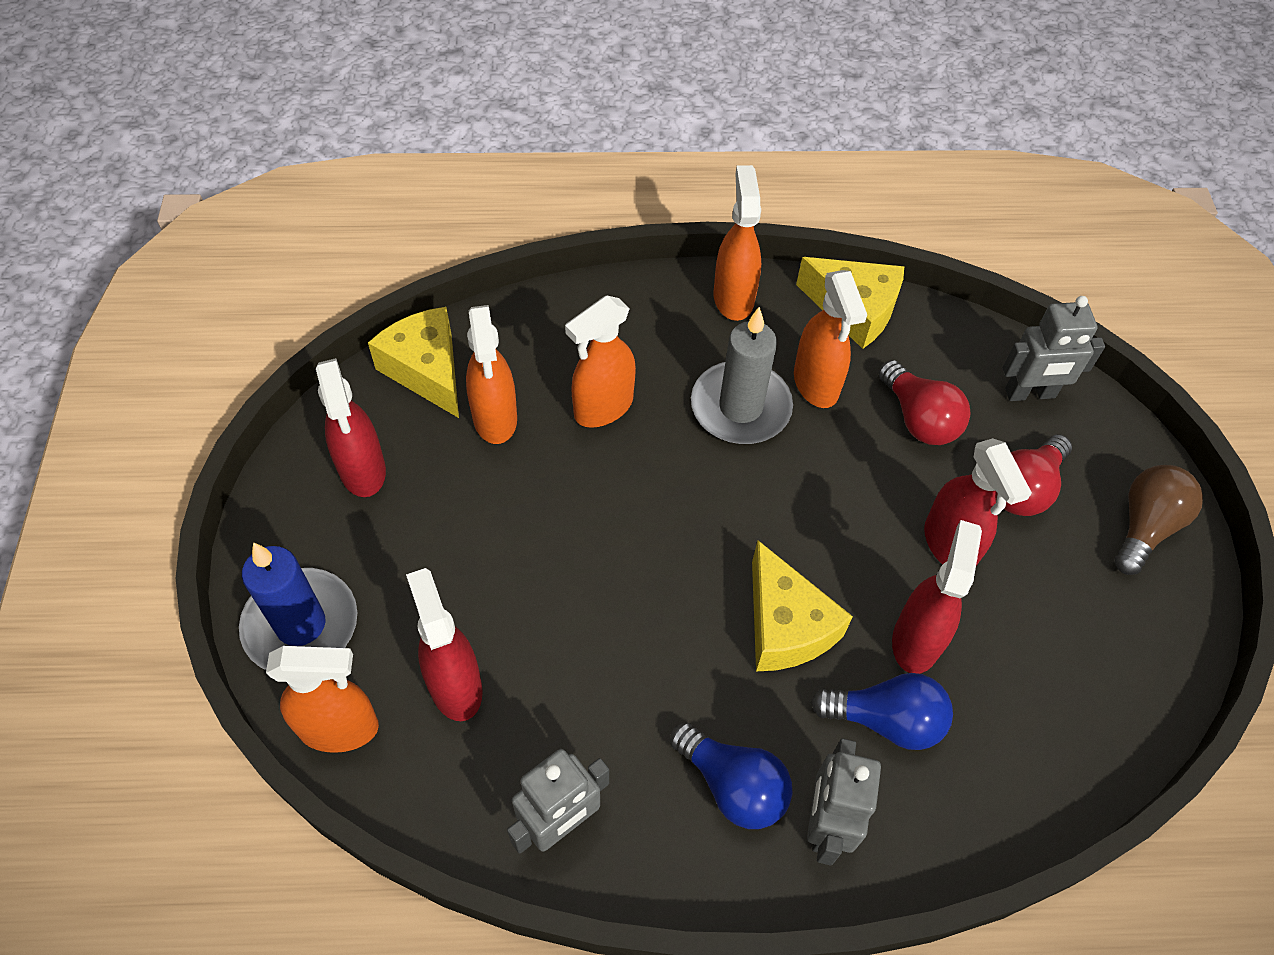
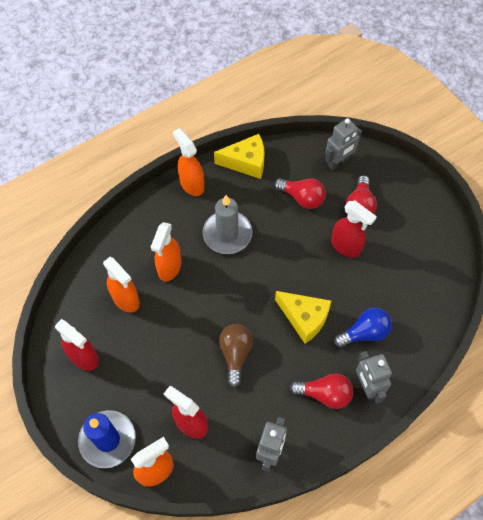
camera: 30 degrees left, 5 degrees up
yellow cheese [368,307,459,418] -> none
blue light bulb [670,722,792,829] -> red light bulb [290,373,353,409]
orange spray bottle [794,270,867,408] -> none
red spray bottle [892,520,982,674] -> none
brown light bulb [1114,465,1203,575] -> brown light bulb moved to [219,324,253,387]

